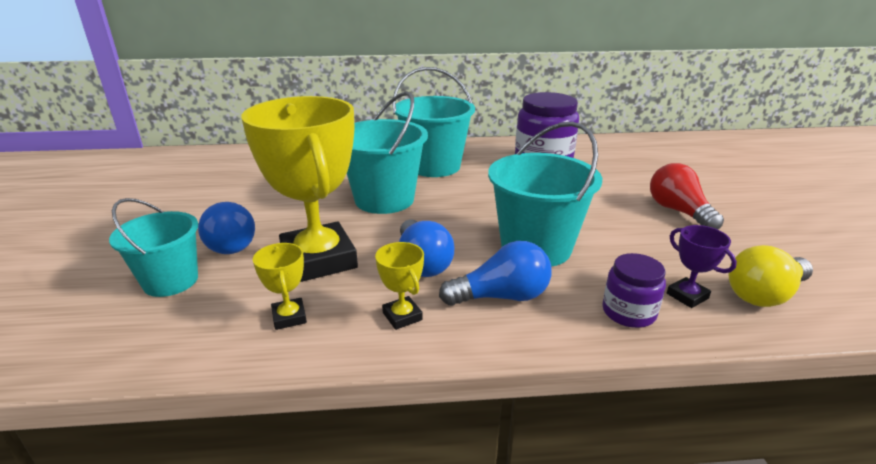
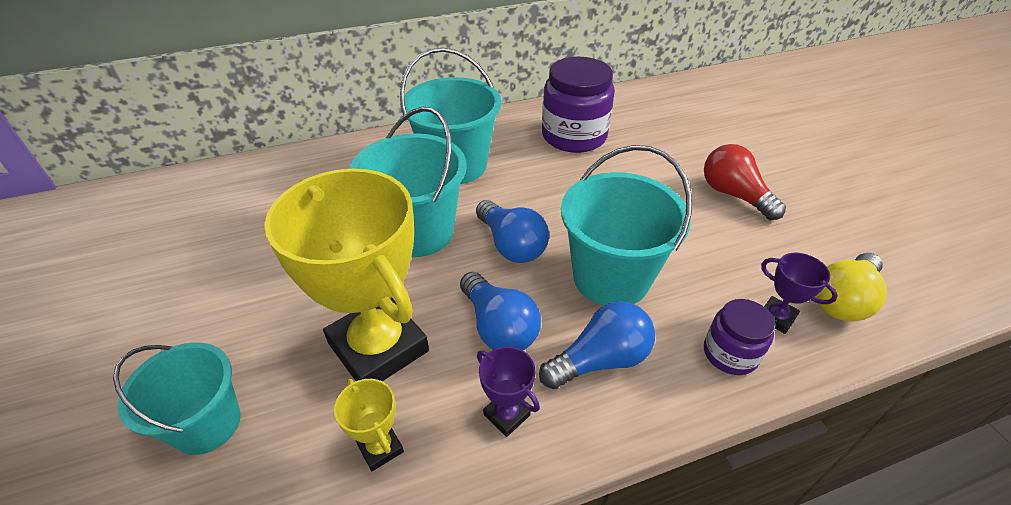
camera: 15 degrees left, 15 degrees up
blue light bulb [198,202,255,254] -> blue light bulb moved to [476,200,549,263]
yellow trophy [375,242,424,330] -> purple trophy [477,346,540,437]

